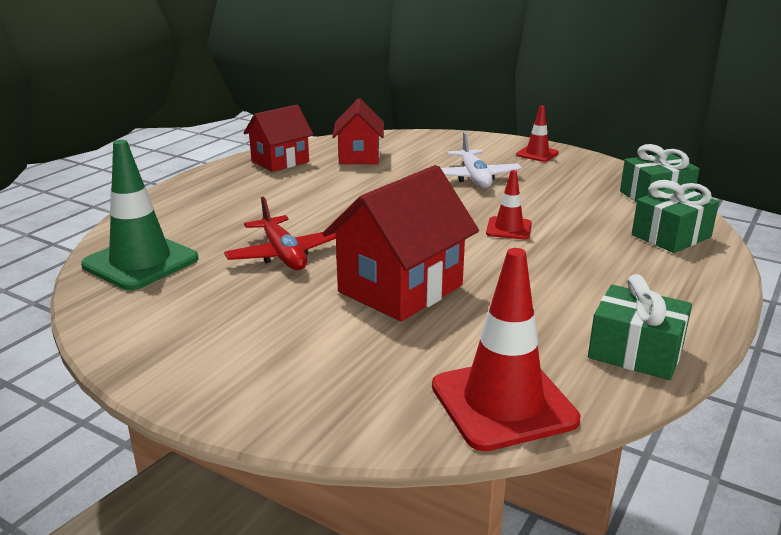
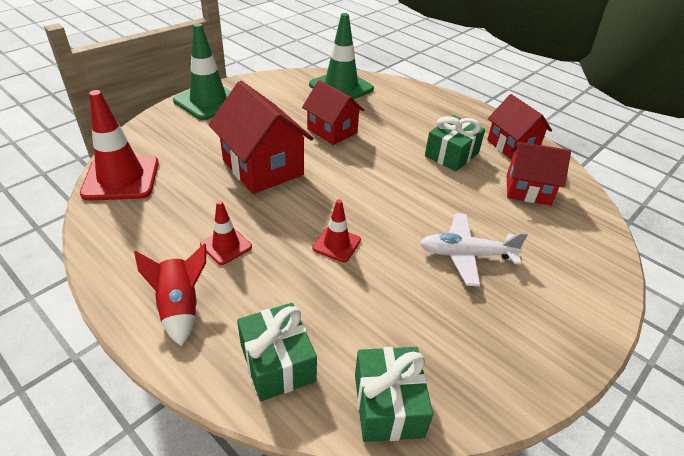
camera: 100 degrees right, 15 degrees up
red plane [224,197,336,270] -> red house [302,80,364,145]
red traffic cone [516,106,559,162] -> red traffic cone moved to [200,200,252,265]
green gift [588,274,692,380] -> green gift moved to [425,115,485,171]
none -> red rocket [134,243,206,346]
none -> green traffic cone [173,23,231,120]

